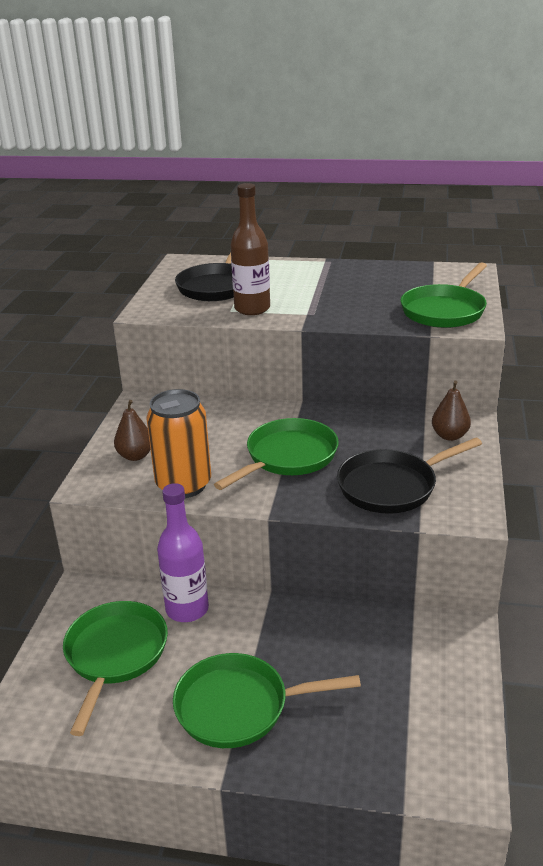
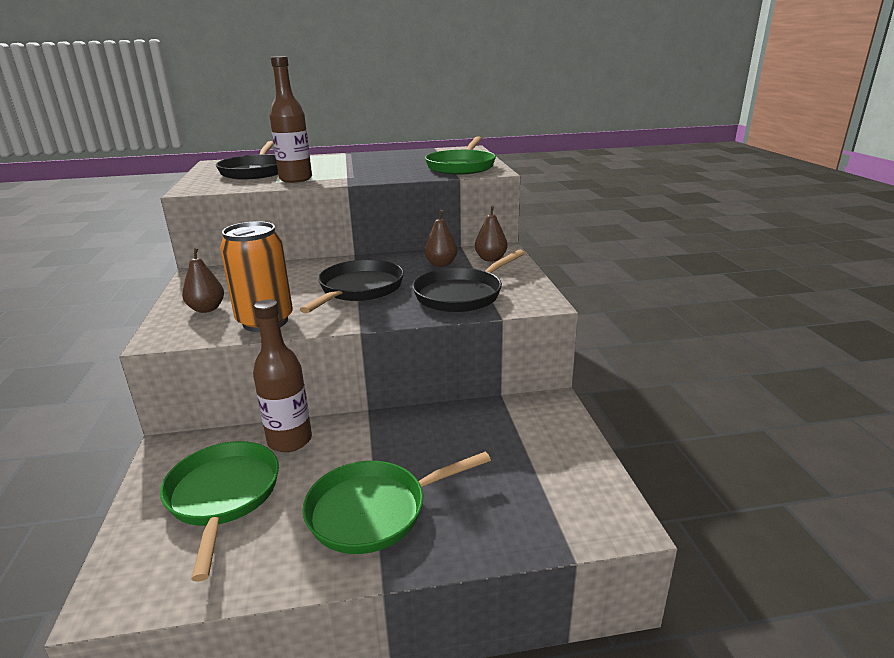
camera: 20 degrees left, 5 degrees down
purple bottle [157,483,209,622] -> brown bottle [253,299,312,452]
green pan [214,418,339,490] -> black pan [299,259,404,313]
none -> brown pear [424,210,457,267]

